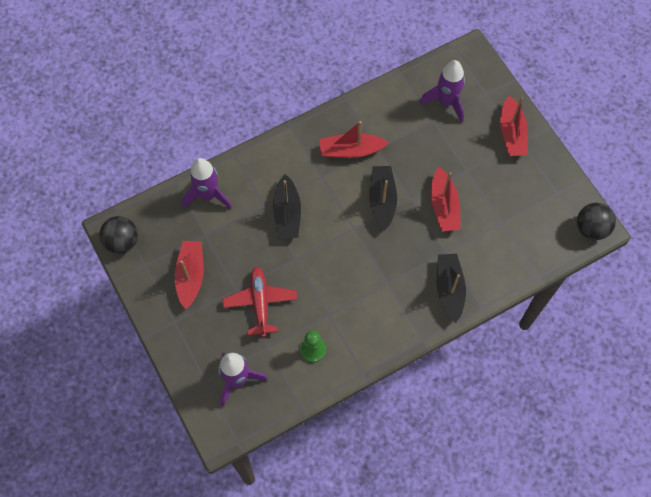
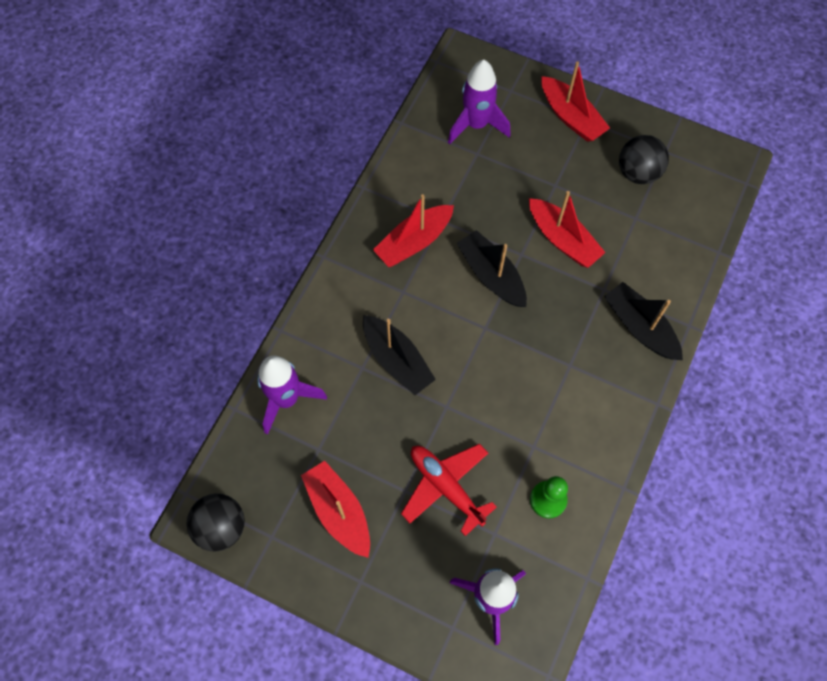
camera: 35 degrees left, 0 degrees up
black ball [577,203,616,240] -> black ball moved to [619,135,669,184]

